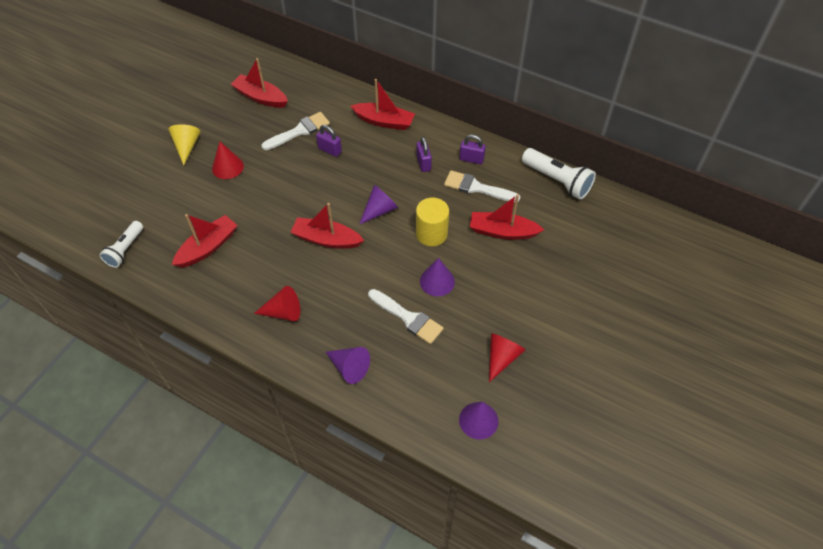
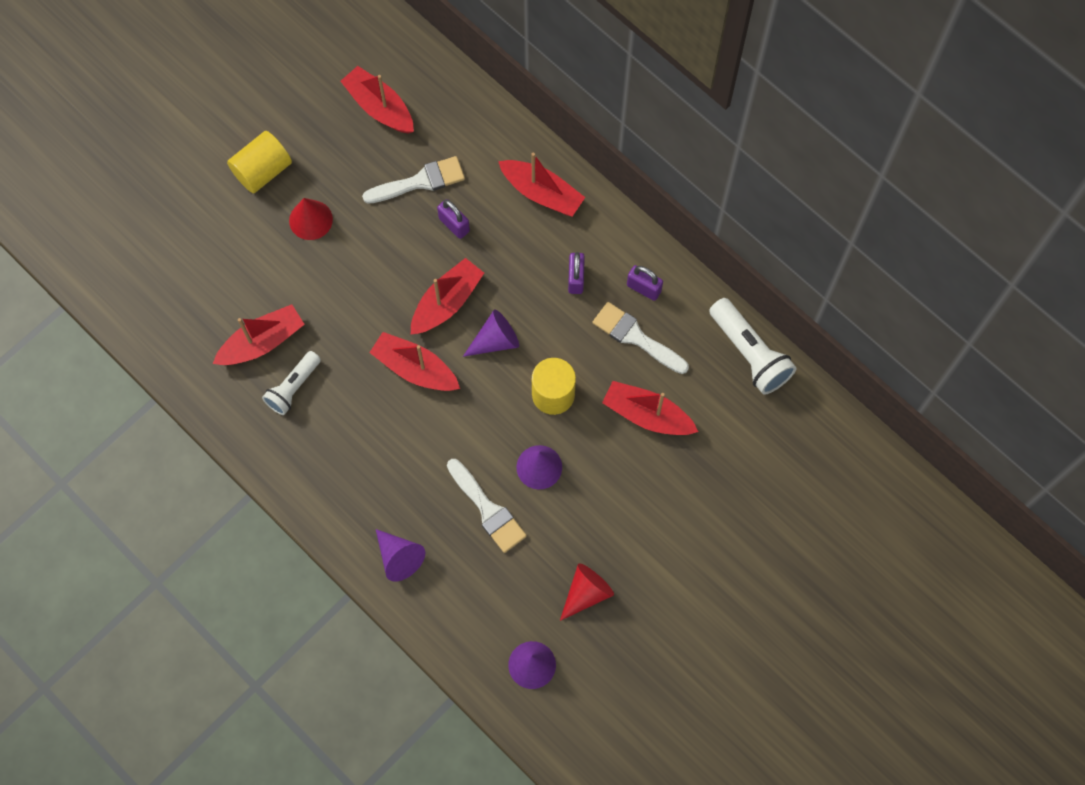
camera: 15 degrees right, 15 degrees up
white flashlight [99,221,143,268] -> white flashlight moved to [262,351,321,415]
yellow cone [168,124,201,165] -> yellow cylinder [227,131,292,194]
red cone [254,286,300,321] -> none
none -> red boat [411,258,484,335]

